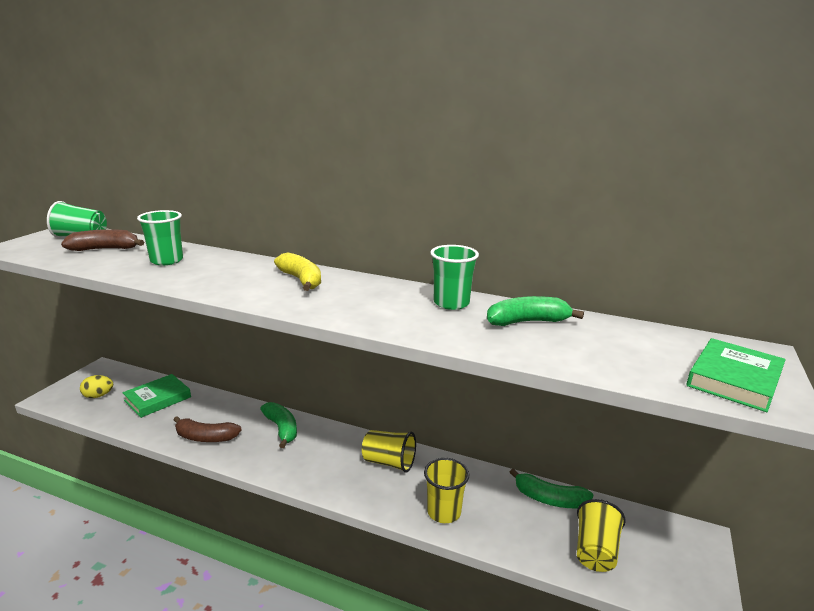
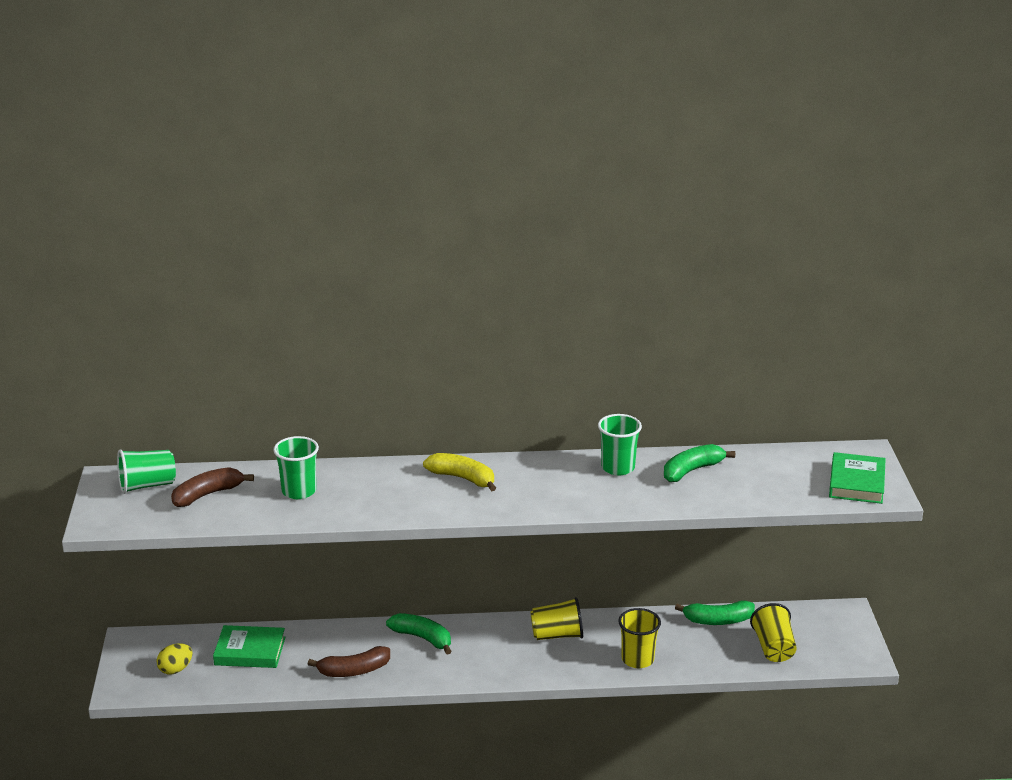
camera: 25 degrees left, 5 degrees up
green book [122,374,191,418] -> green book turned 75 degrees clockwise [213,625,285,668]

